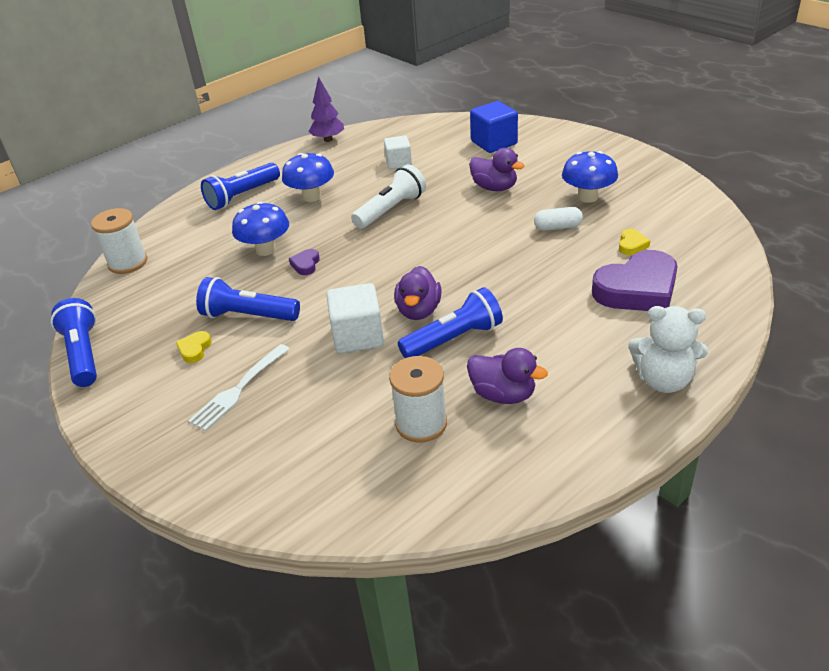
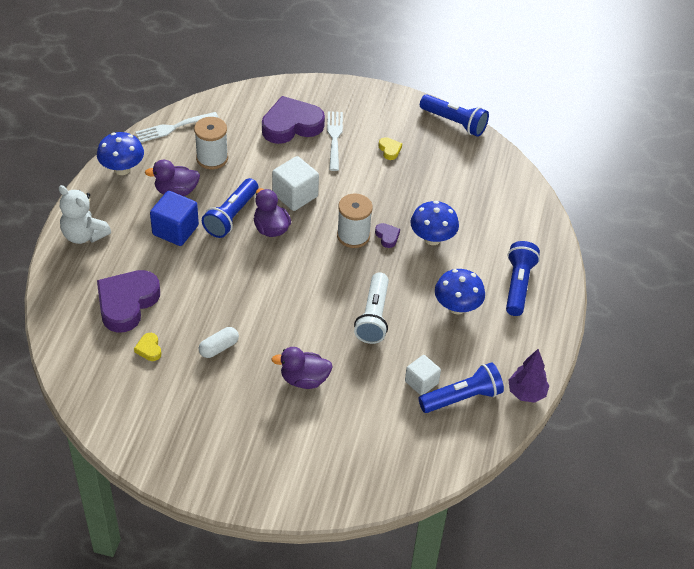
camera: 140 degrees right, 10 degrees up
white spool [91,208,147,274] -> white spool moved to [337,194,373,248]
blue flashlight [196,277,300,321] -> blue flashlight moved to [418,362,504,413]
blue cube [470,101,518,153] -> blue cube moved to [150,191,199,246]
blue mushroom [562,151,618,203] -> blue mushroom moved to [97,132,144,175]
white teddy bear [628,306,708,393] -> white teddy bear turned 120 degrees counterclockwise [59,185,111,244]
none -> white fork [136,112,218,142]
none -> purple heart [262,96,325,144]

